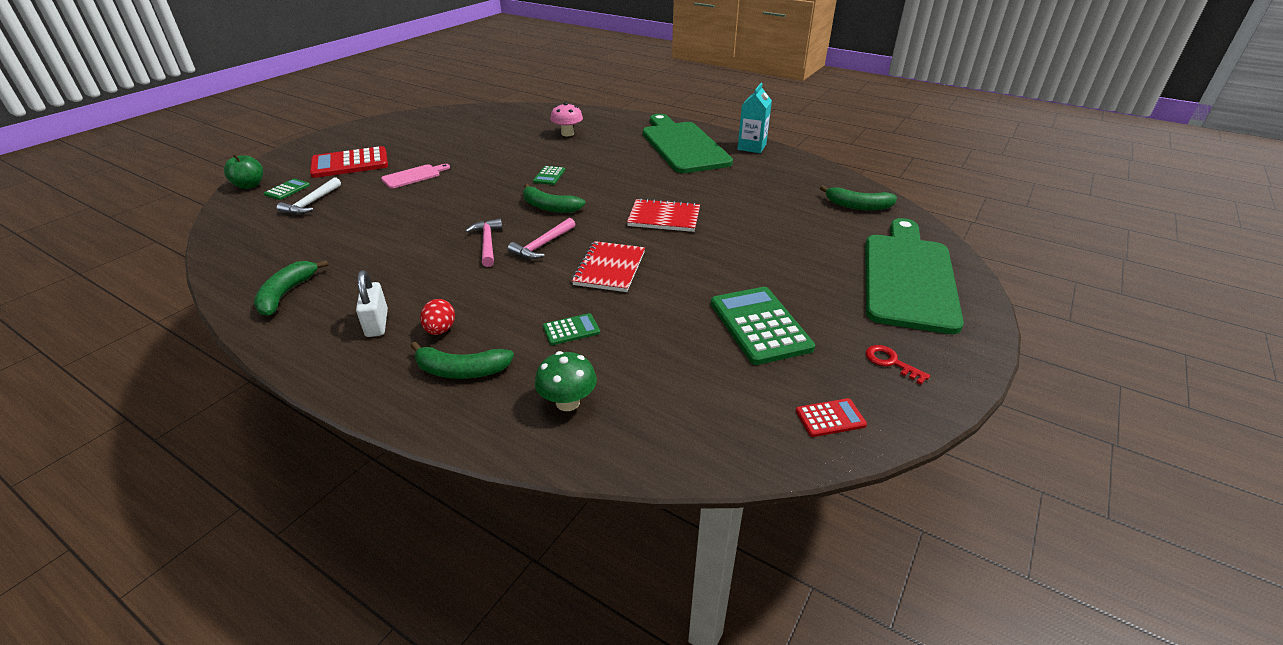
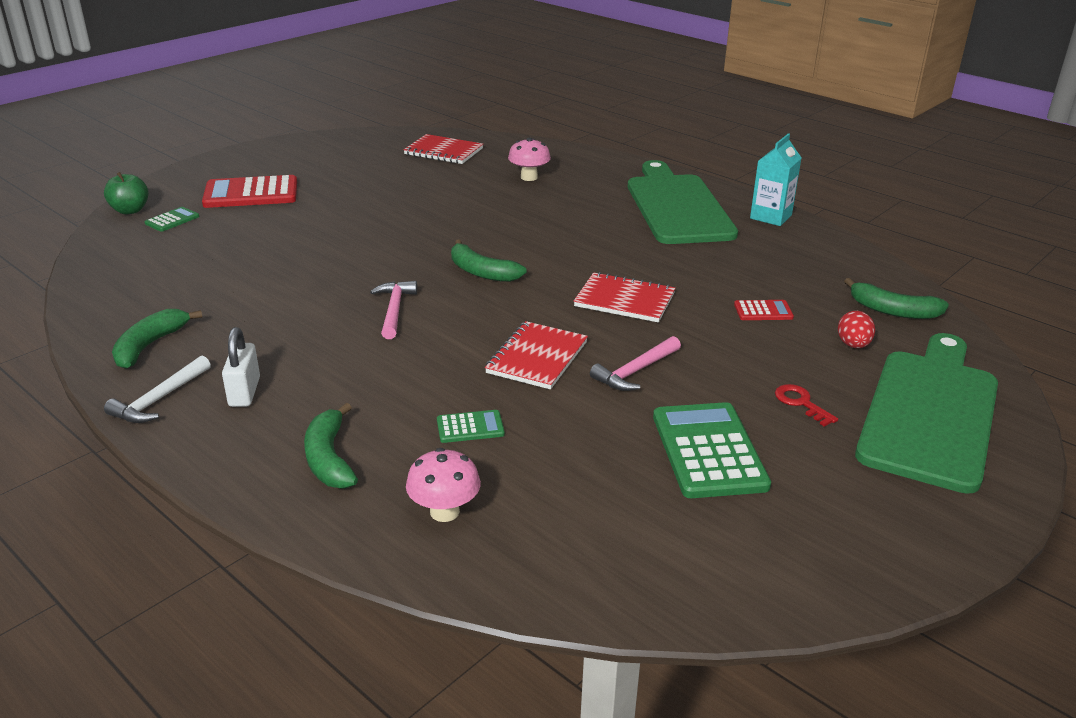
camera: 10 degrees right, 5 degrees down
white hammer [277,177,341,215] -> white hammer moved to [104,355,211,423]
pink cutting board [381,164,450,189] -> none
green banana [411,342,514,379] -> green banana turned 60 degrees clockwise [304,403,358,489]
red egg [420,299,455,335] -> red egg moved to [838,311,875,348]
pink hammer [508,218,575,259] -> pink hammer moved to [590,336,681,391]
green calculator [533,166,565,185] -> none
green mushroom [535,351,597,411] -> pink mushroom [406,448,481,522]
red calculator [796,398,867,437] -> red calculator moved to [734,300,794,320]
red key [866,345,930,385] -> red key moved to [775,384,838,427]
none -> red notebook [403,134,483,164]

